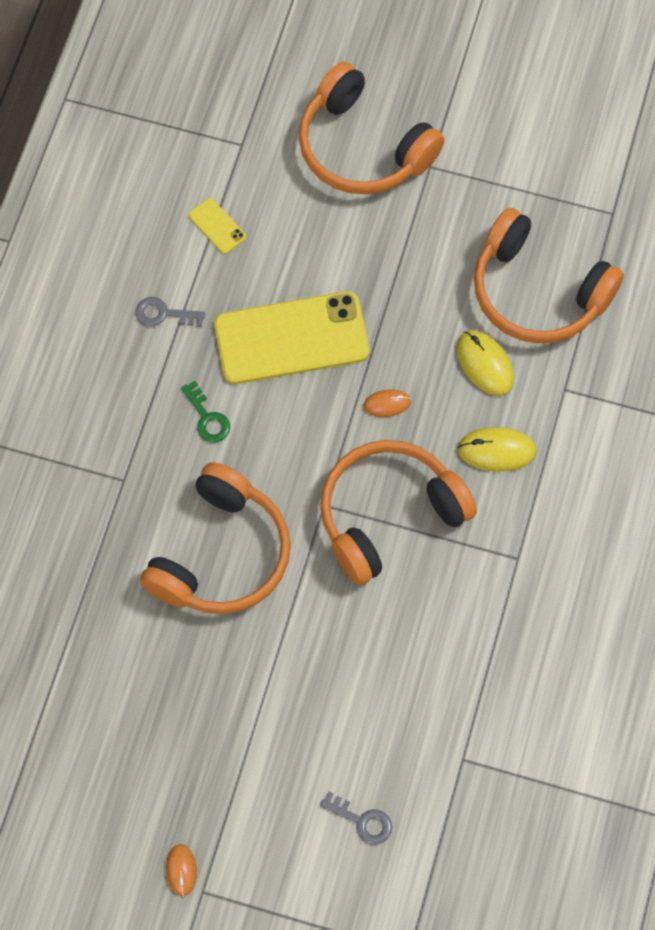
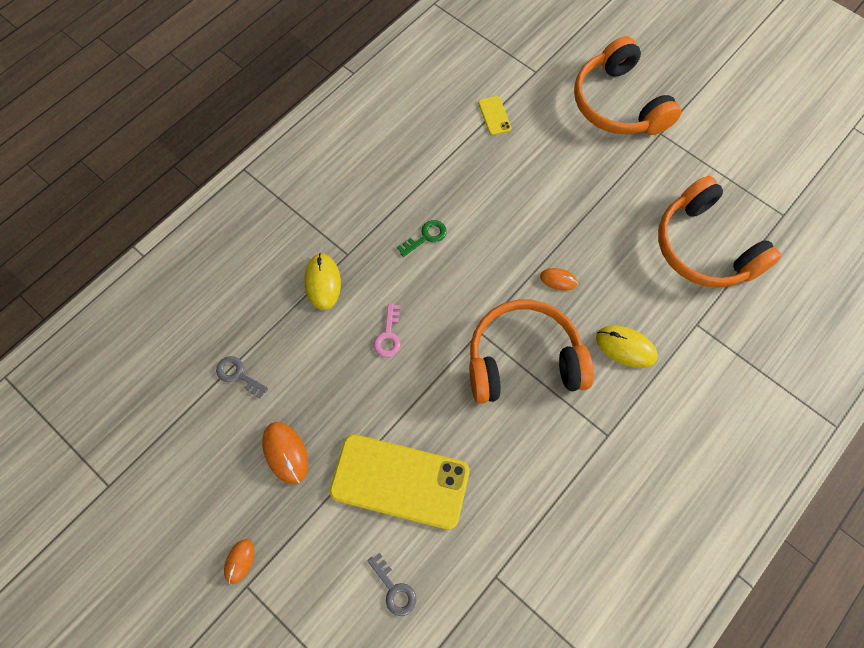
camera: 25 degrees right, 0 degrees up
grey key [135,297,205,327] -> grey key moved to [216,356,268,399]
orange headphones [140,462,291,614] -> pink key [374,303,401,357]
green key [181,381,230,443] -> green key turned 120 degrees counterclockwise [397,220,447,257]
yellow phone [214,291,370,384] -> yellow phone moved to [330,434,469,530]
yellow mouse [457,330,514,396] -> yellow mouse moved to [304,253,341,310]
none -> orange mouse [262,422,308,484]

